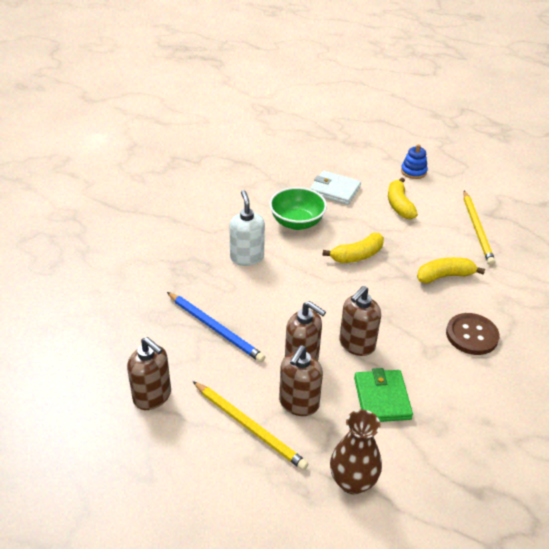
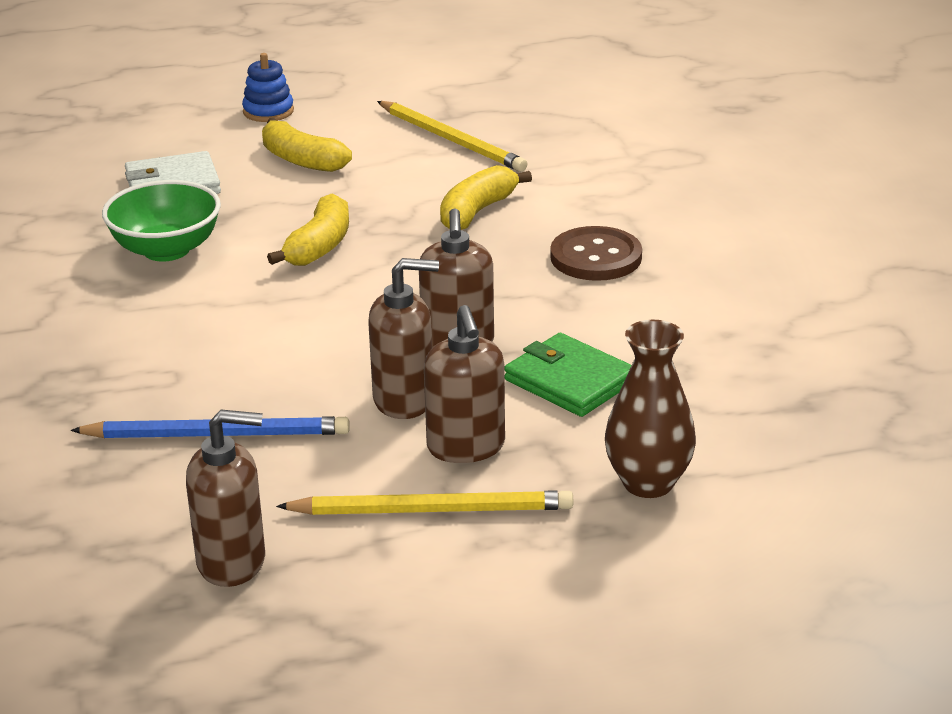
camera: 40 degrees left, 10 degrees down
white soap dispenser [229,190,265,266] -> none

